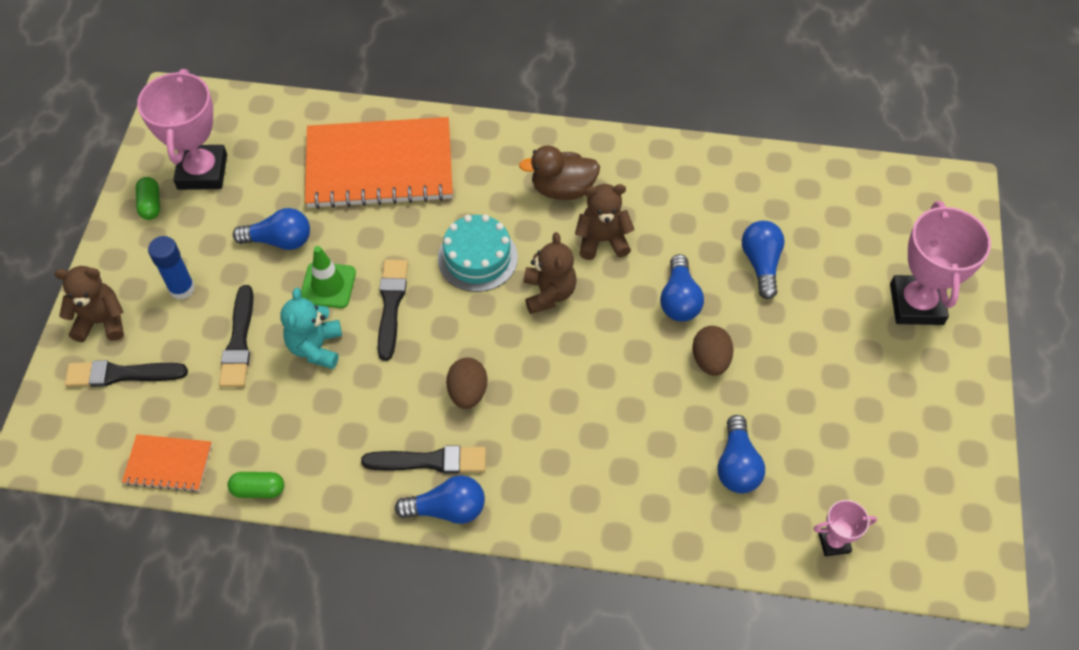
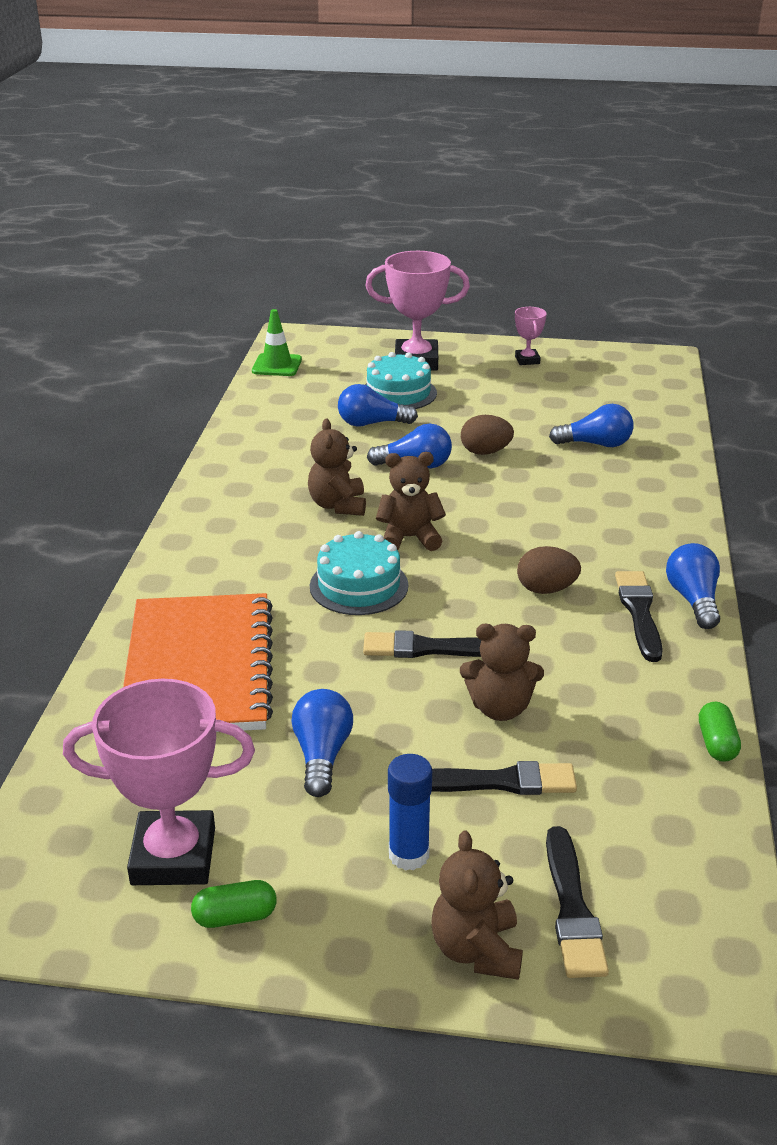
camera: 90 degrees left, 25 degrees down
orange notebook [122,434,212,492] -> none
turquoise teddy bear [281,288,342,369] -> brown teddy bear [460,624,544,721]
green traffic cone [301,246,356,308] -> green traffic cone moved to [252,309,302,376]
brown duck [519,145,600,200] -> none
pink trophy [813,500,877,557] -> pink trophy moved to [515,307,547,365]
none -> turquoise cake [365,352,437,409]

